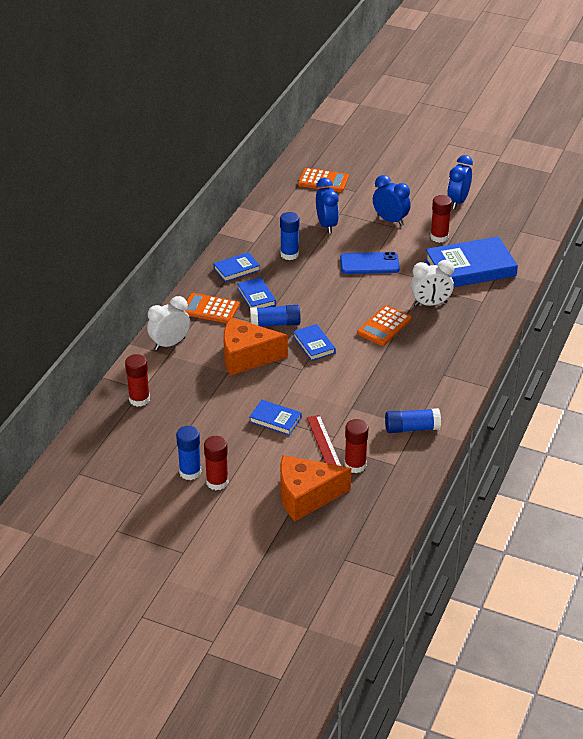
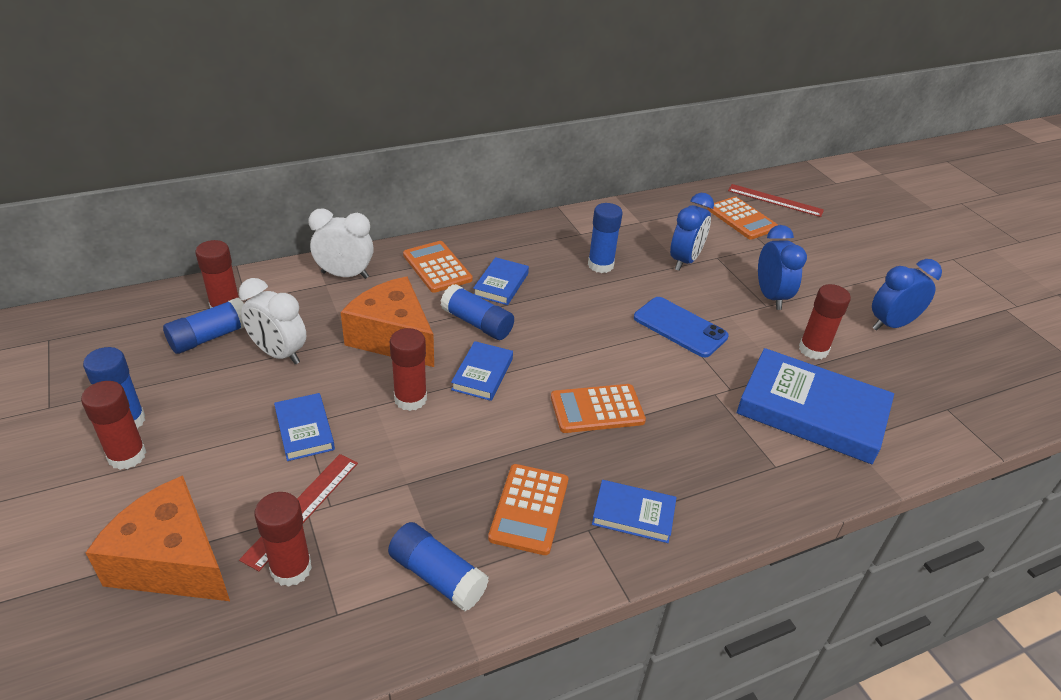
camera: 40 degrees right, 0 degrees up
blue book [214,252,260,282] -> blue book moved to [592,480,677,543]
white clock [411,260,454,306] -> white clock moved to [239,278,306,364]
none -> blue glue stick [163,298,244,354]
none -> red glue stick [390,328,427,411]
none -> orange calculator [488,464,568,555]
none -> red ruler [728,184,824,217]

